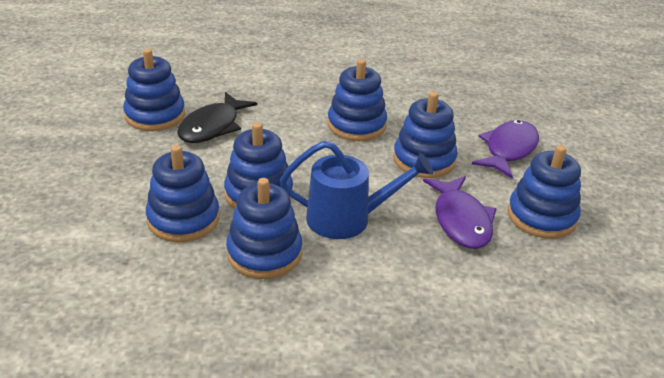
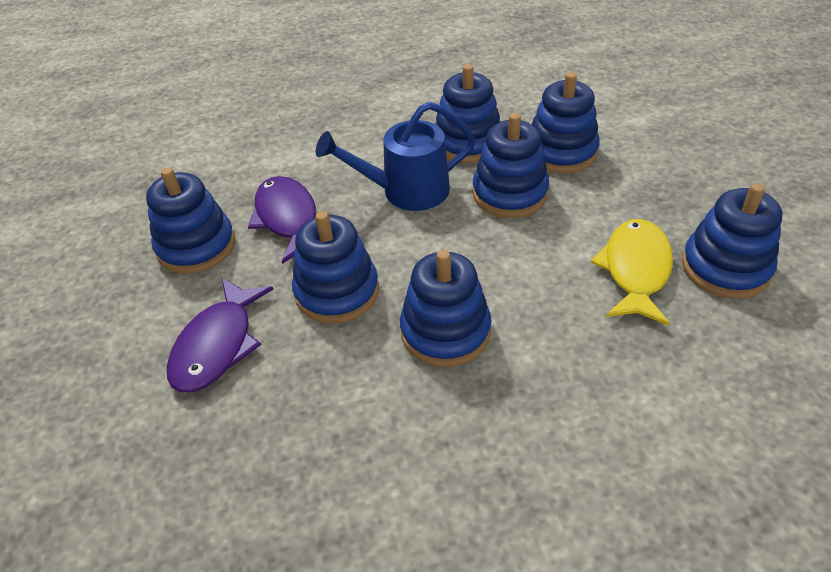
camera: 170 degrees right, 10 degrees up
black fish [177,92,257,143] -> yellow fish [591,219,673,326]

